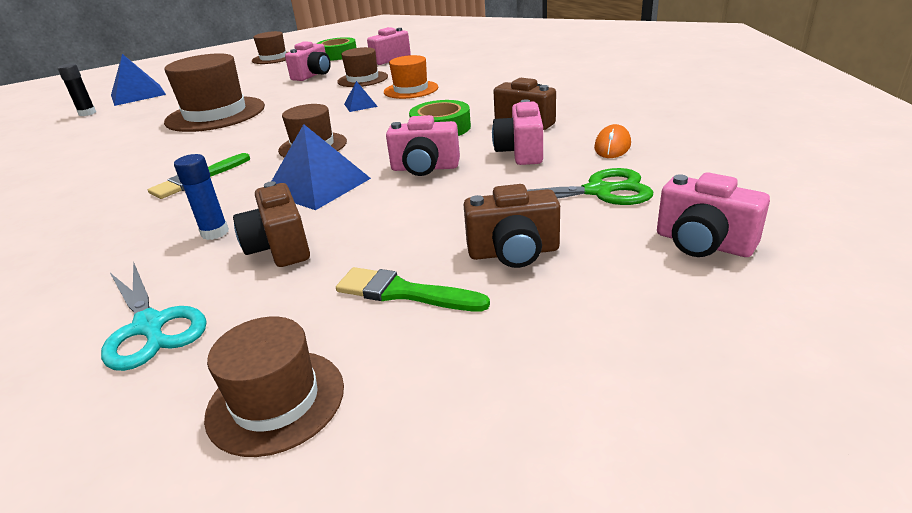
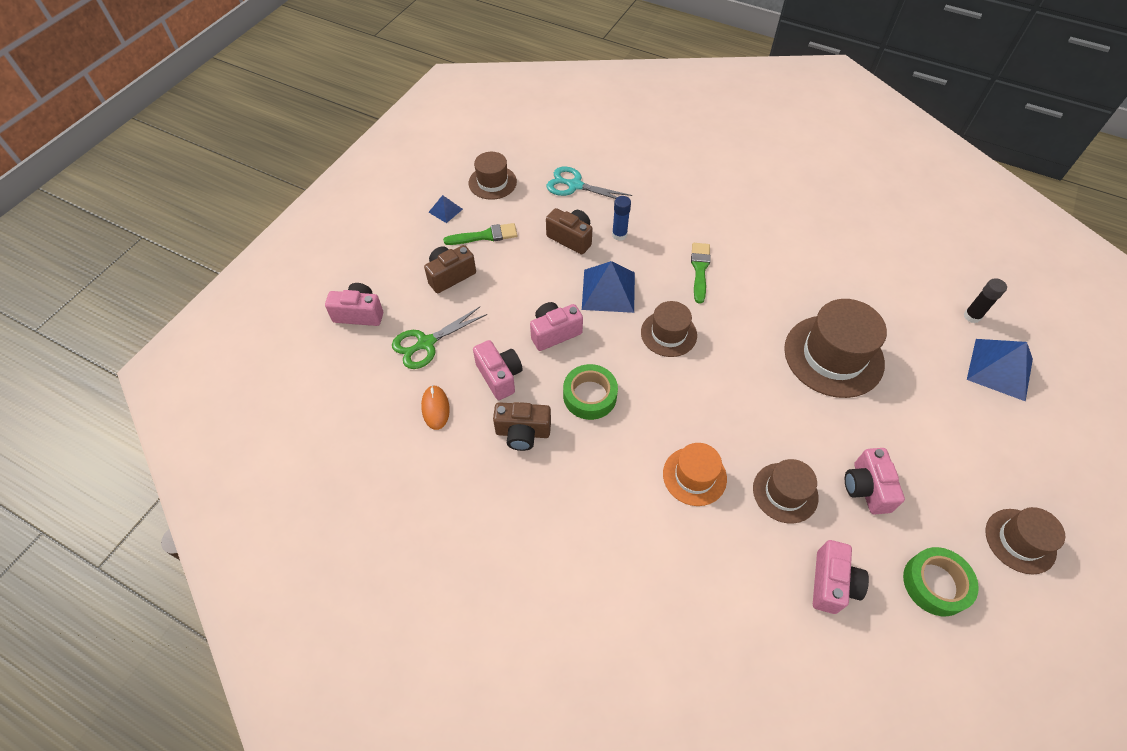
camera: 145 degrees right, 25 degrees up
blue pyramid [344,81,378,112] -> blue pyramid moved to [429,195,463,223]

